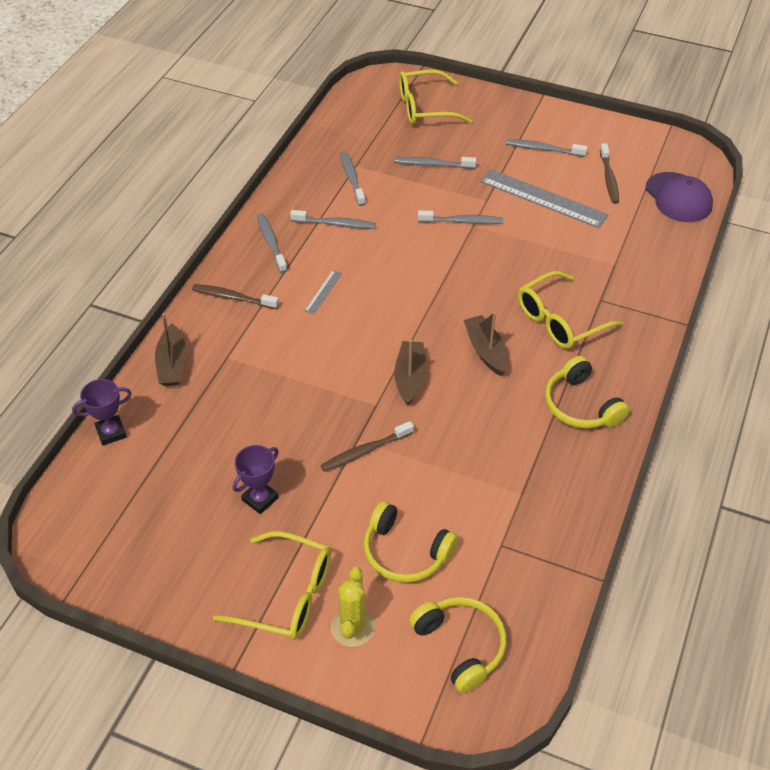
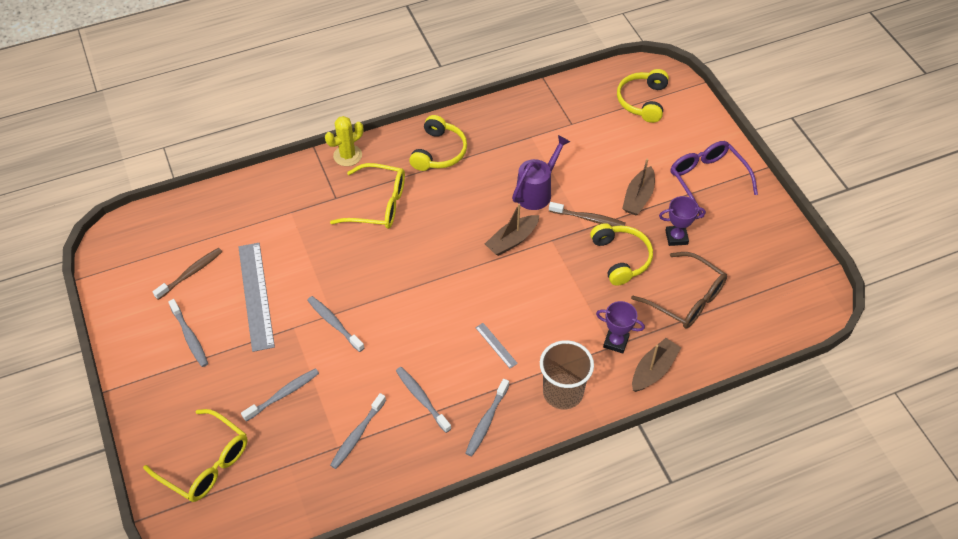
camera: 135 degrees left, 5 degrees up
purple trophy [72,379,132,446] -> purple trophy moved to [596,301,645,354]
brown toothbrush [192,284,279,309] -> brown cup [540,340,594,410]
yellow glasses [213,531,331,640] -> purple glasses [671,141,758,218]
grey ruler [305,270,342,314] -> grey ruler turned 75 degrees clockwise [475,323,518,368]
yellow cactus [331,567,375,647] -> yellow cactus moved to [325,116,363,166]
yellow headphones [364,501,458,583] -> yellow headphones moved to [590,223,653,286]
grey toothbrush [395,157,476,169] -> grey toothbrush turned 90 degrees counterclockwise [241,368,319,422]
brown boat [463,312,508,376] -> brown boat moved to [622,159,655,215]
purple cap [646,172,713,222] -> none
none -> purple watering can [512,135,570,210]
none -> brown glasses [631,252,727,328]

